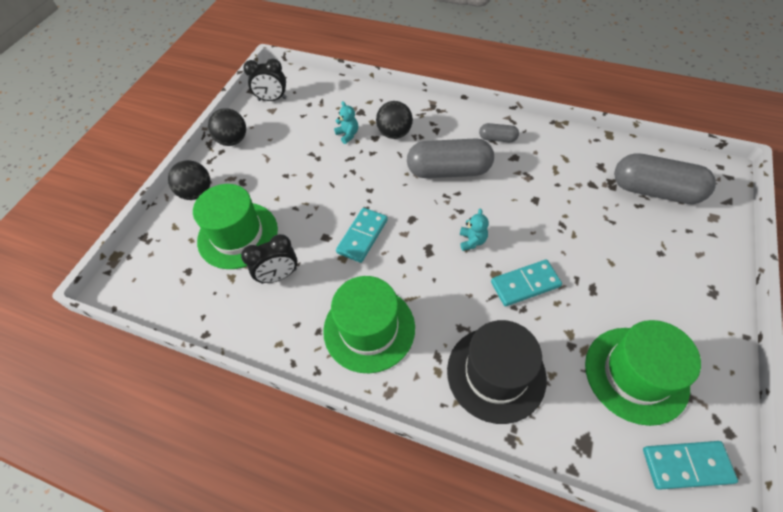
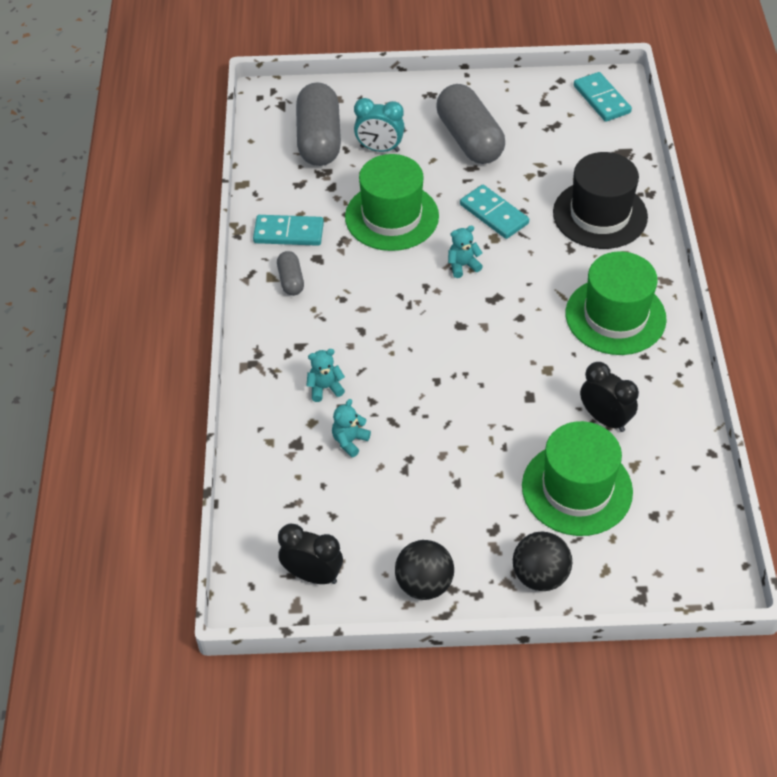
camera: 115 degrees left, 5 degrees down
black clock [243,59,287,101] -> black clock turned 45 degrees counterclockwise [278,524,343,584]
turquoise domino [336,208,388,263] -> turquoise domino moved to [253,215,324,246]
black ball [376,101,413,139] -> turquoise teddy bear [306,349,345,402]
grey capsule [407,138,494,178] -> grey capsule moved to [436,84,505,164]
green hat [585,320,701,426] -> green hat moved to [345,154,439,251]
none -> turquoise clock [354,98,405,152]

